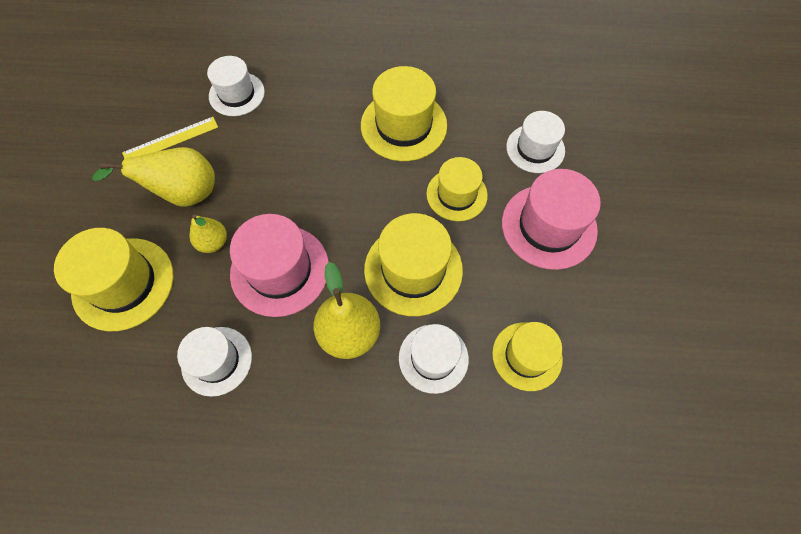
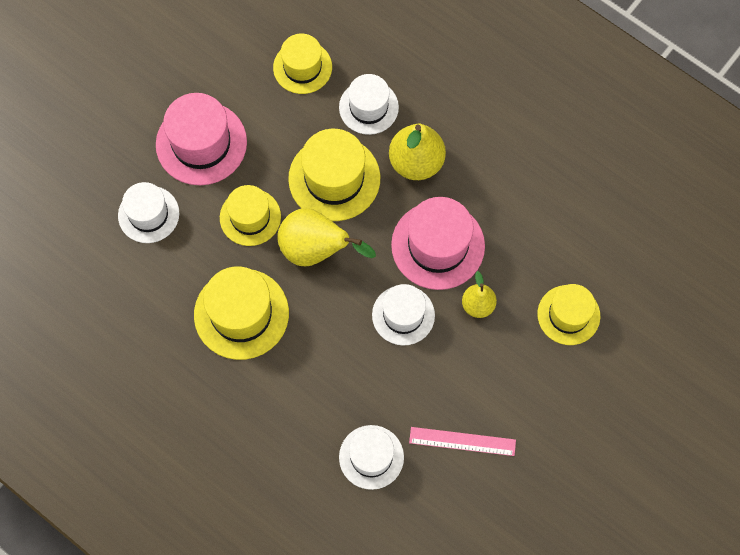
camera: 145 degrees left, 5 degrees up
yellow hat [54,228,174,331] -> yellow hat [537,284,600,345], size x0.66
yellow pear [92,147,215,207] -> yellow pear moved to [277,208,376,266]
yellow ruler [122,117,218,159] -> pink ruler [409,427,516,456]
white hat [177,327,252,397] -> white hat moved to [372,284,435,345]

